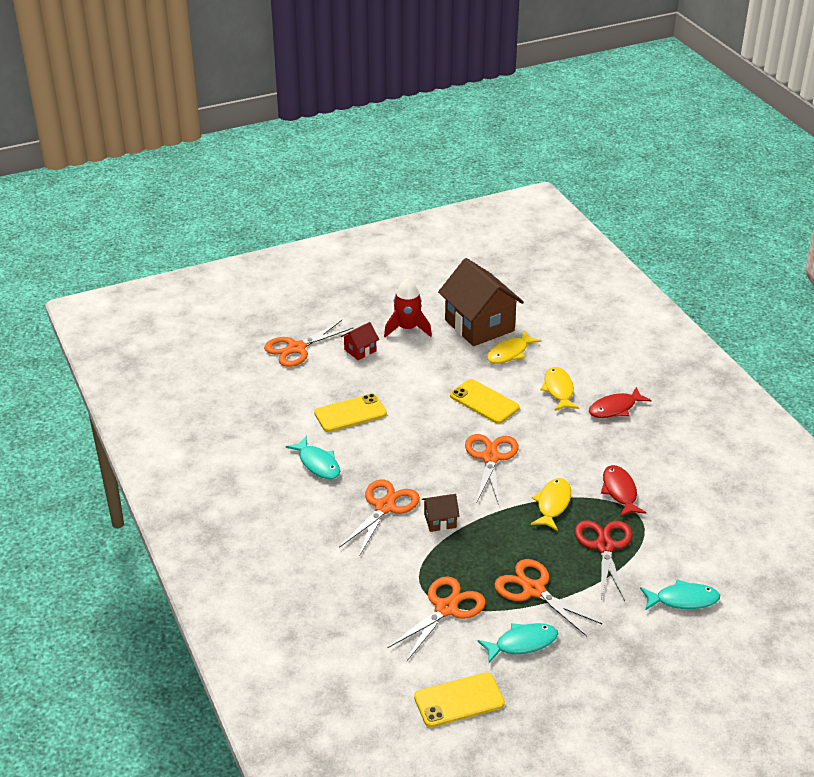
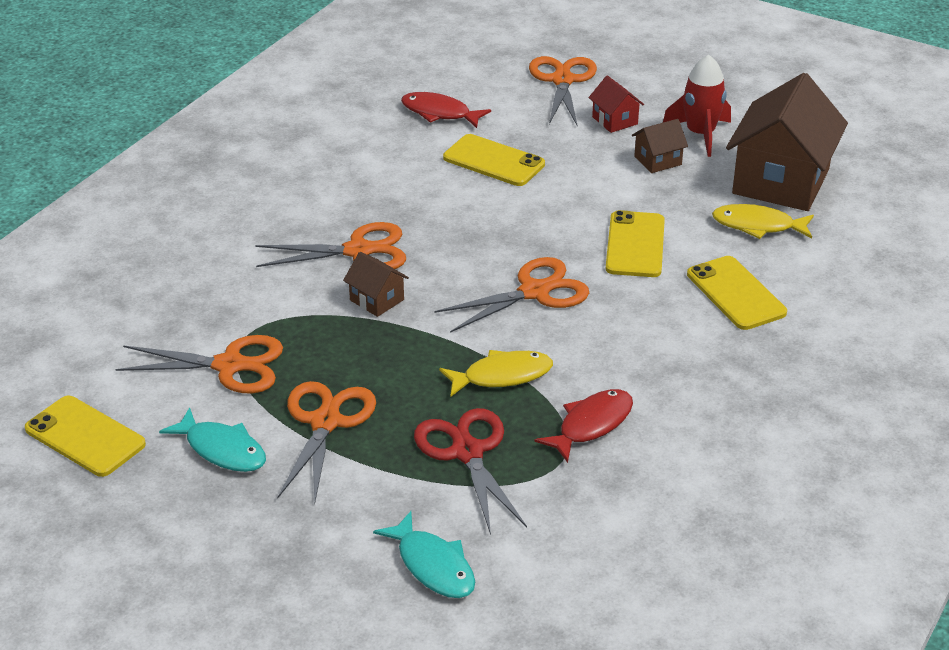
camera: 55 degrees right, 0 degrees up
orange scissors [264,320,354,367] -> orange scissors turned 75 degrees clockwise [529,56,597,126]
turquoise fish [285,436,340,479] -> none
red house [341,322,379,360] -> red house turned 45 degrees clockwise [589,76,644,133]
yellow fish [540,367,579,411] -> yellow phone [687,256,787,330]
red scissors [575,520,633,601] -> red scissors turned 75 degrees counterclockwise [414,408,527,535]
red fish [589,387,652,418] -> red fish moved to [401,92,491,128]
none -> brown house [632,119,688,173]

